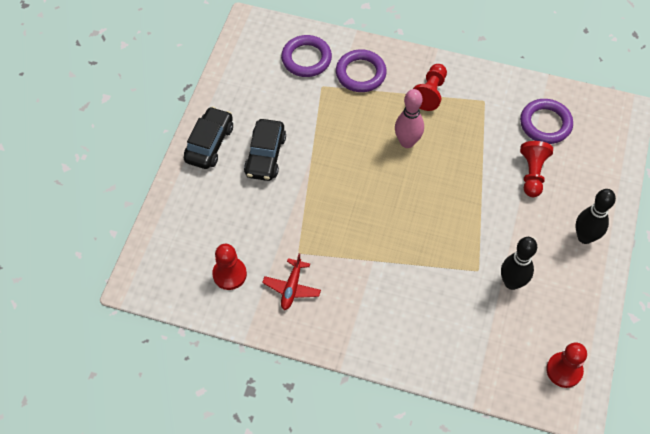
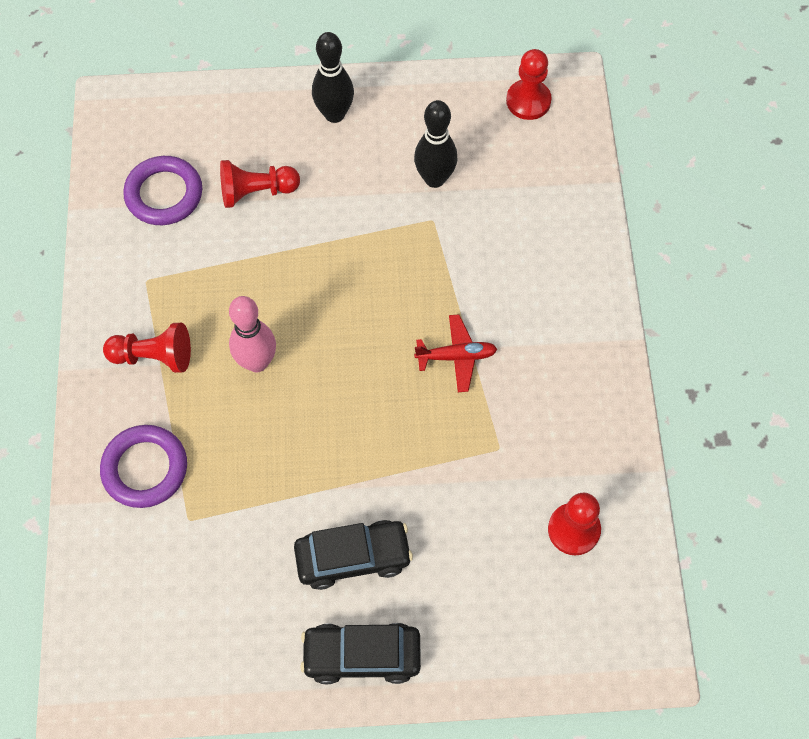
camera: 110 degrees left, 5 degrees up
red plane [262,253,321,310] -> red plane moved to [414,314,497,392]
purple ring [281,35,332,77] -> none

